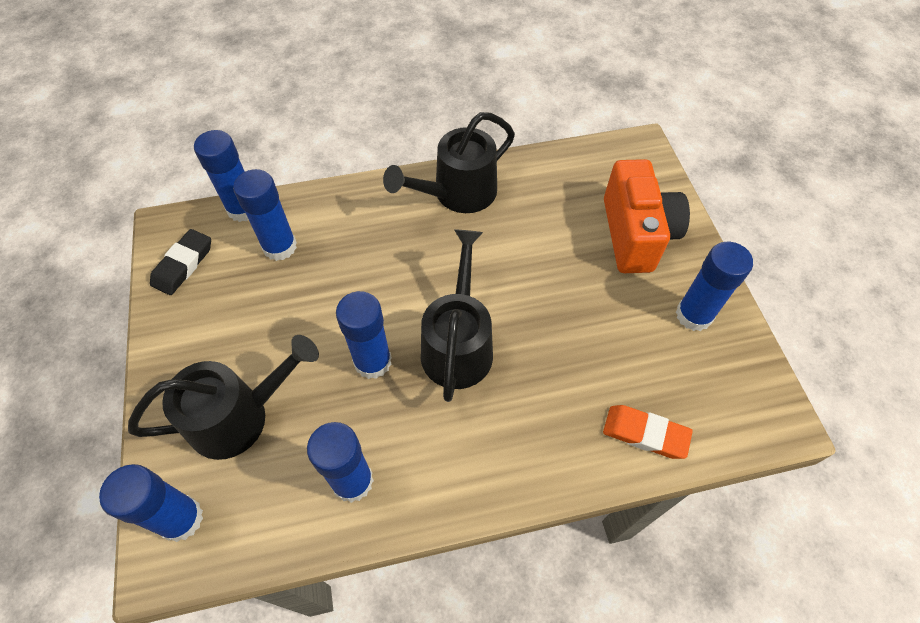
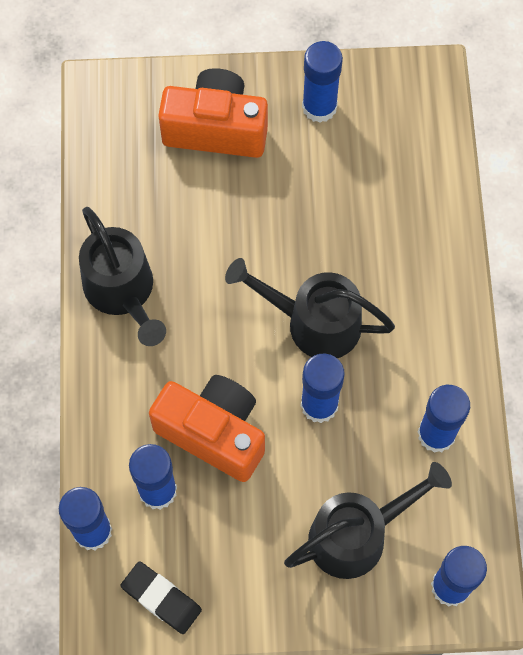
camera: 80 degrees left, 10 degrees up
black watering can [128,335,319,460] -> black watering can turned 75 degrees clockwise [284,462,452,579]
orange eraser [603,405,693,459] -> none
none -> orange camera [149,375,265,482]

